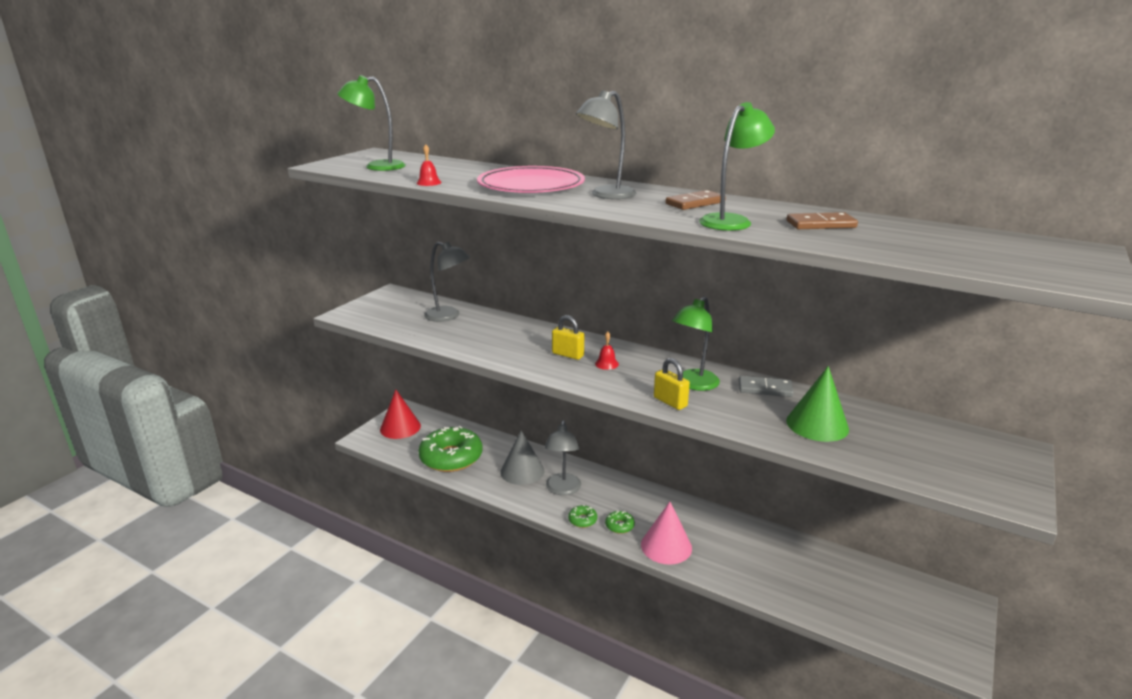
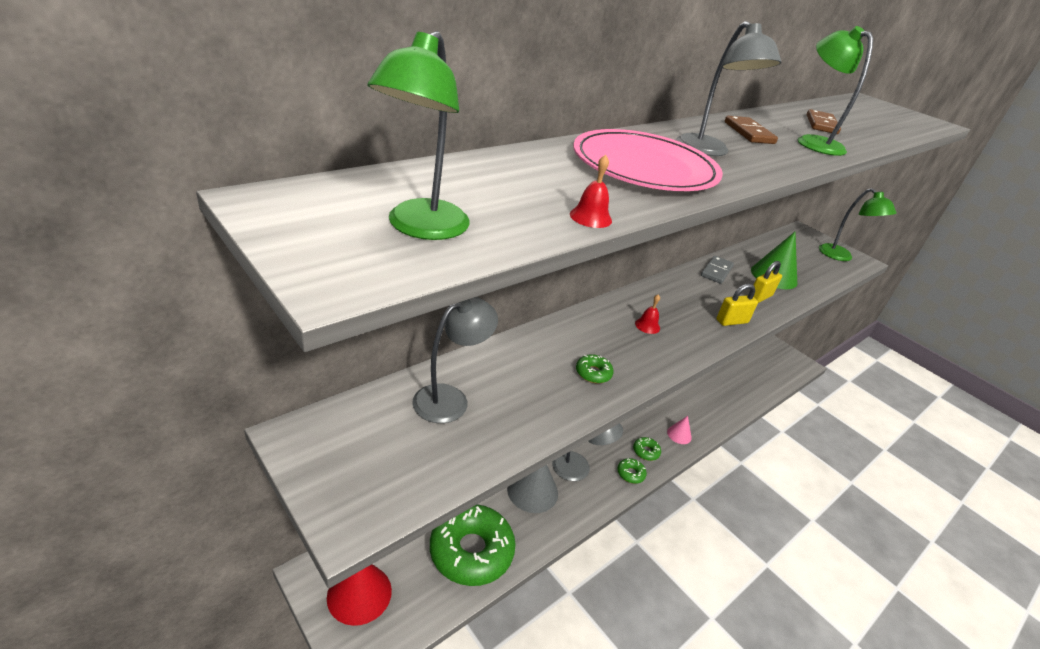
camera: 75 degrees left, 10 degrees up
yellow padlock [552,315,584,360] -> yellow padlock moved to [753,261,782,303]
pink cone [641,502,692,565] -> pink cone [667,416,692,444], size x0.55
green lamp [672,296,720,391] -> green lamp moved to [819,188,897,261]
none -> green donut [576,354,614,383]

